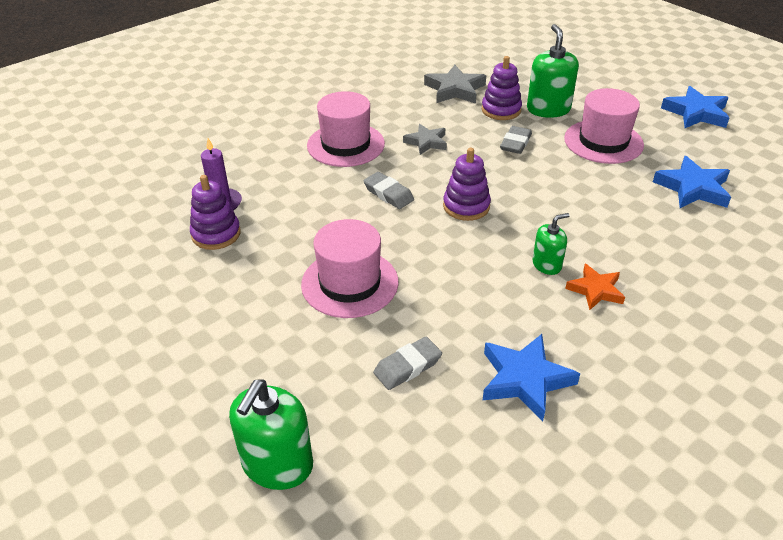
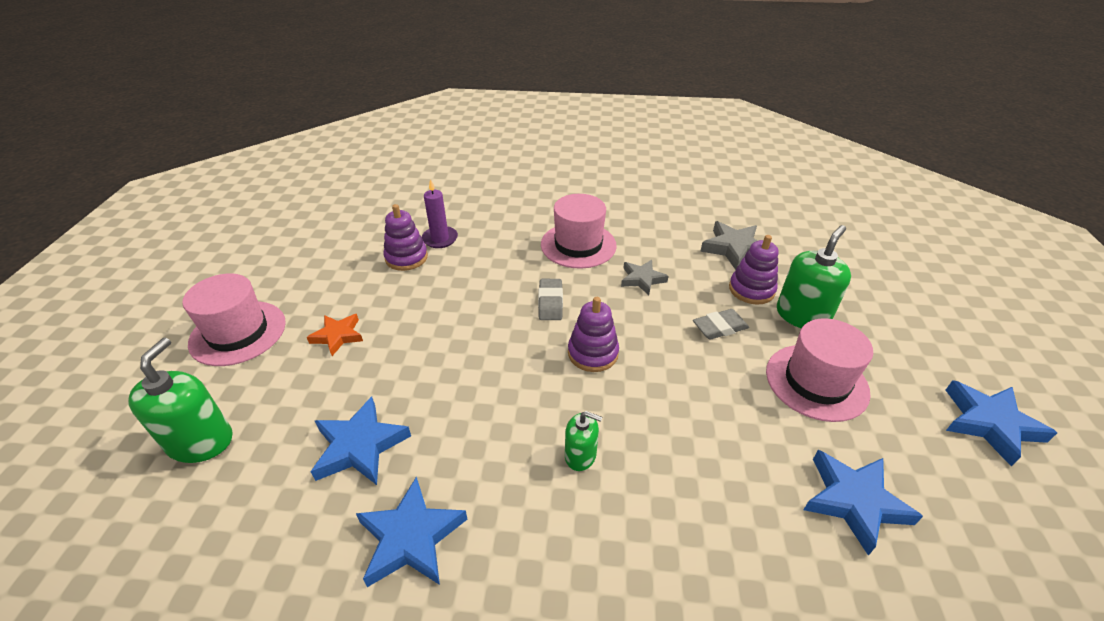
camera: 45 degrees right, 0 degrees up
green soap dispenser [229,379,313,490] -> green soap dispenser turned 120 degrees clockwise [128,338,233,463]
pink hat [301,219,399,318] -> pink hat moved to [183,273,286,366]
grey eraser [373,337,442,390] -> blue star [311,396,411,485]
orange star [565,264,625,310] -> orange star moved to [307,314,363,356]

